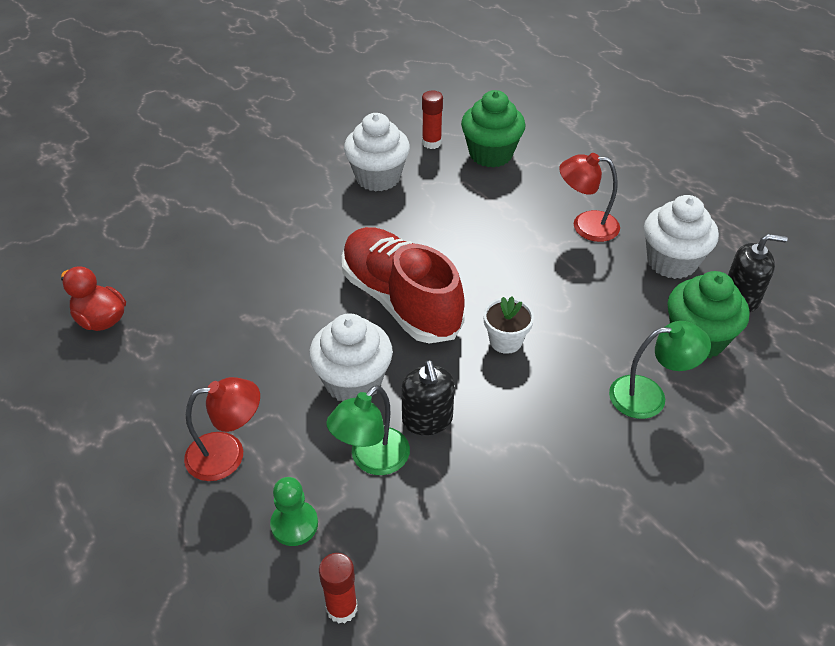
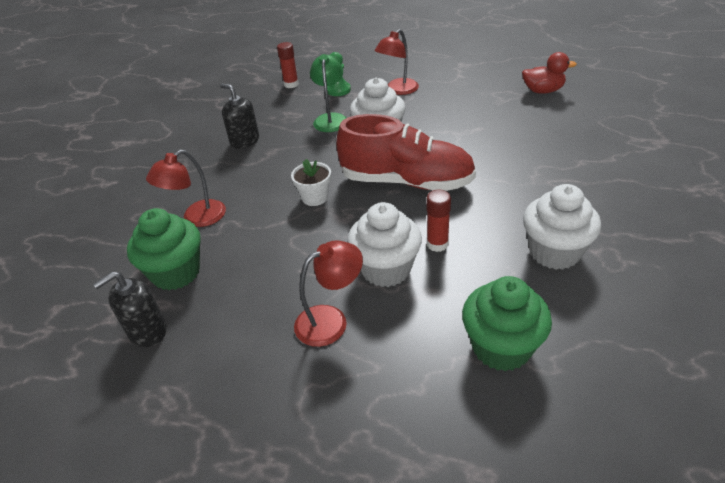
camera: 145 degrees right, 5 degrees down
black soap dispenser [401,360,455,435] -> black soap dispenser moved to [220,84,259,149]
red glue stick [422,90,443,149] -> red glue stick moved to [427,190,451,252]
green lamp [609,321,711,419] -> red lamp [146,150,226,227]
white cupcake [644,195,719,279] -> white cupcake moved to [347,202,422,287]

